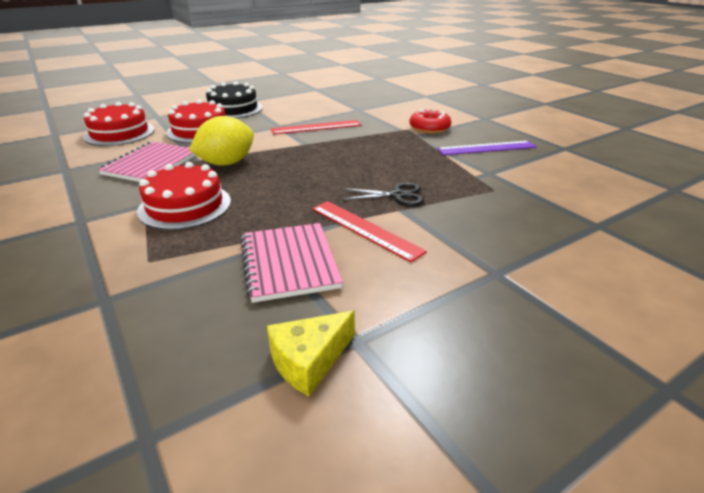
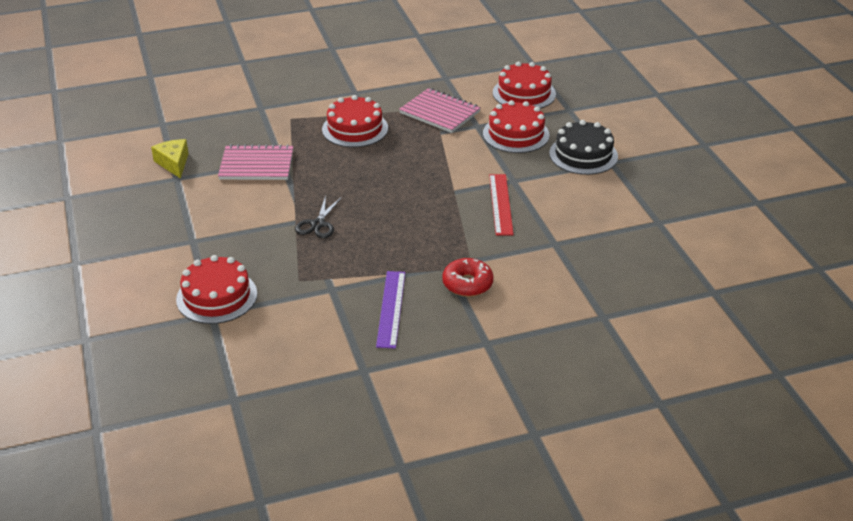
camera: 105 degrees right, 5 degrees up
yellow lemon [189,116,254,166] -> none
red ruler [312,201,427,262] -> none
none -> red cake [176,255,257,324]

